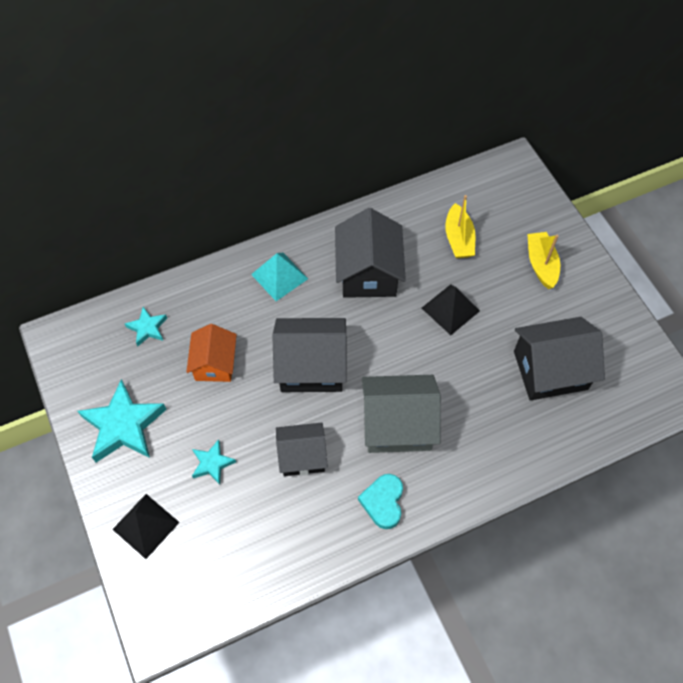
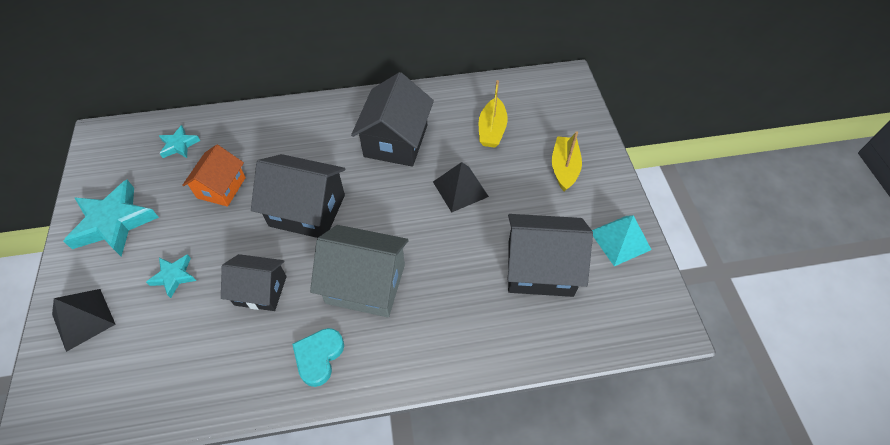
camera: 15 degrees right, 5 degrees down
turquoise pyramid [251,253,308,301] -> turquoise pyramid moved to [592,215,652,266]

